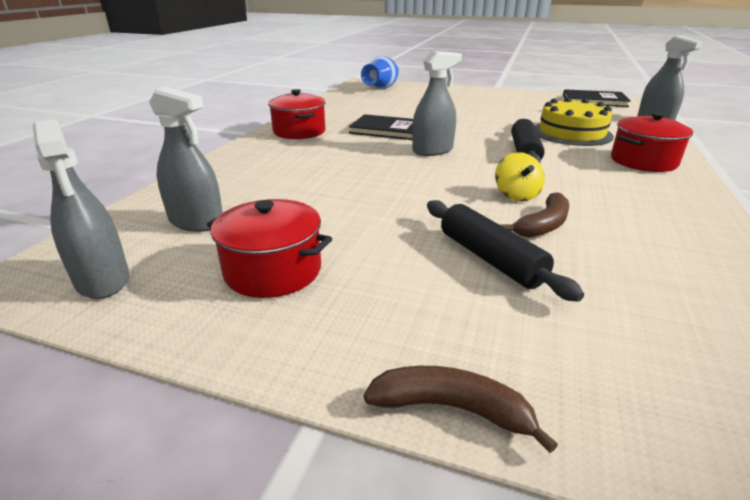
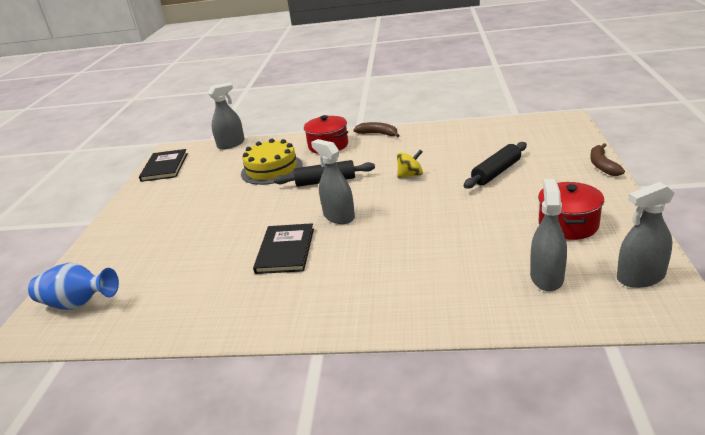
camera: 100 degrees left, 0 degrees up
grey spray bottle [33,119,129,299] -> grey spray bottle turned 150 degrees counterclockwise [617,182,674,288]
red pot [268,89,326,139] -> none
brown banana [501,192,569,237] -> brown banana moved to [353,122,399,137]

